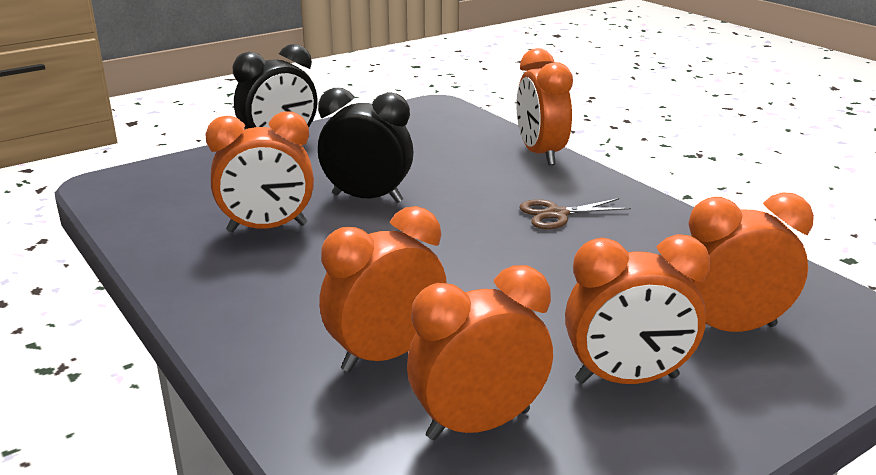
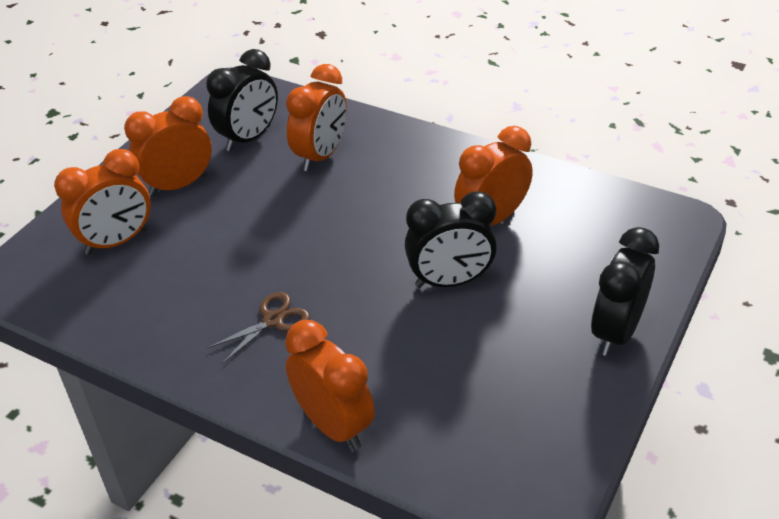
camera: 155 degrees right, 15 degrees up
orange clock [407,265,553,440] -> black clock [206,49,278,152]

